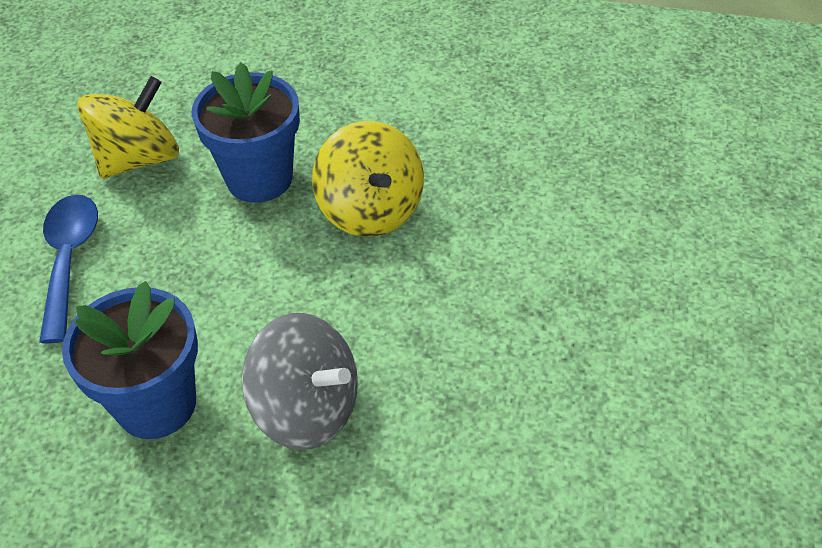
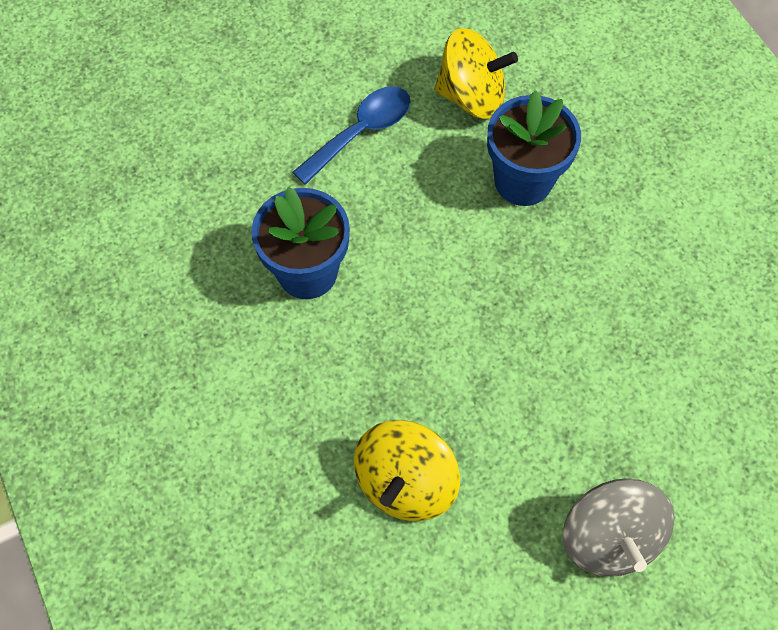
camera: 50 degrees right, 15 degrees up
grey spinning top [242,313,358,450] -> grey spinning top moved to [563,478,675,577]
yellow spinning top [312,121,424,237] -> yellow spinning top moved to [354,420,460,521]

